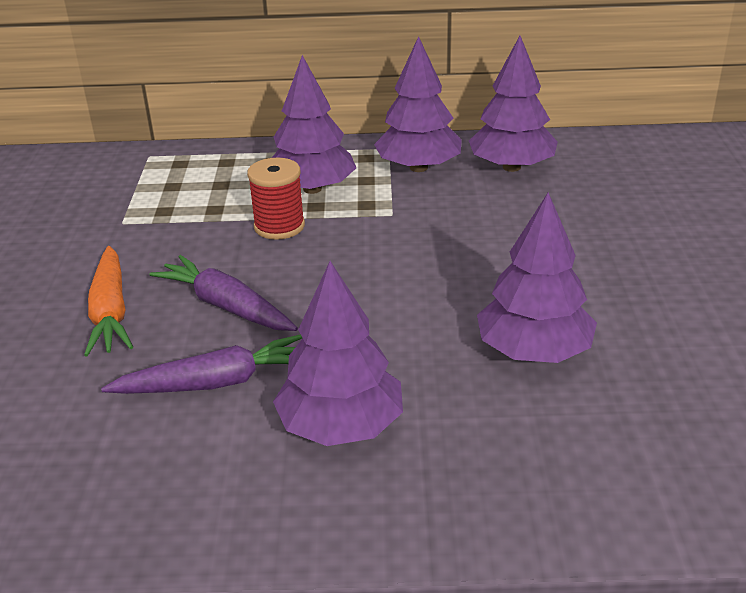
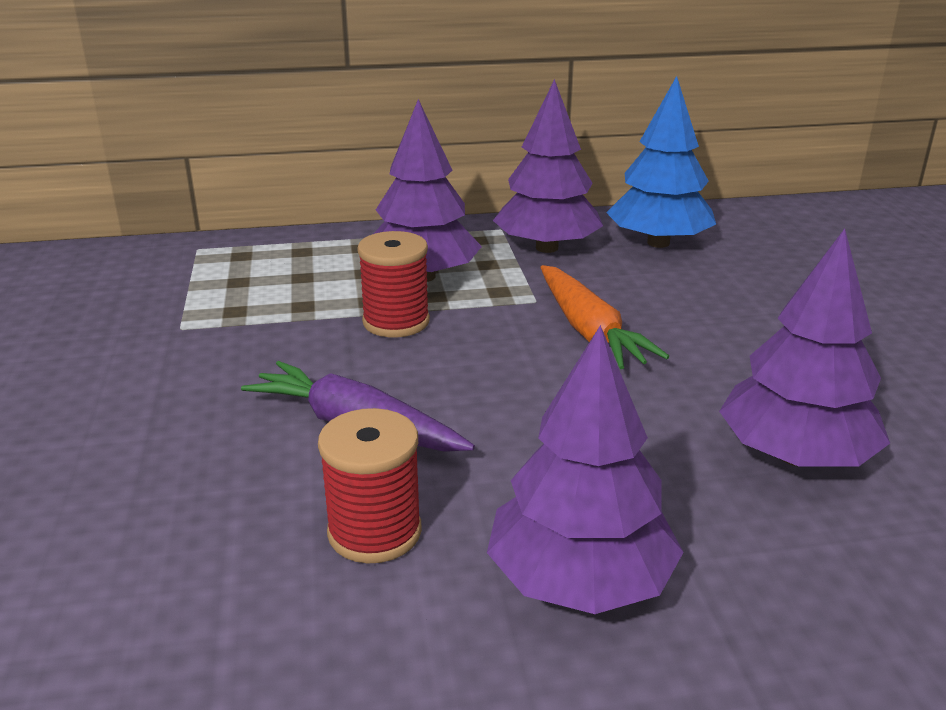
camera: 10 degrees left, 5 degrees down
orange carrot [84,246,133,357] -> orange carrot moved to [540,265,669,369]
purple carrot [101,334,302,394] -> red spool [318,408,422,563]
purple tree [469,36,558,172] -> blue tree [606,76,716,248]

